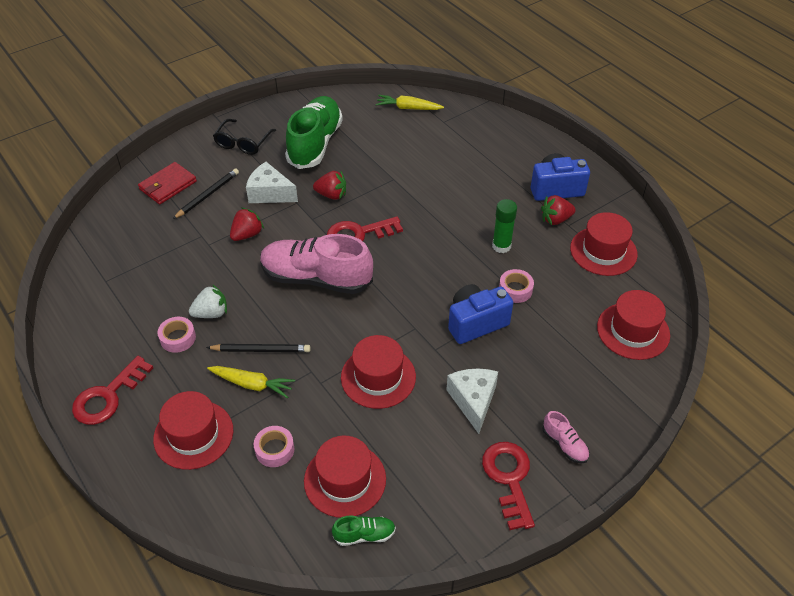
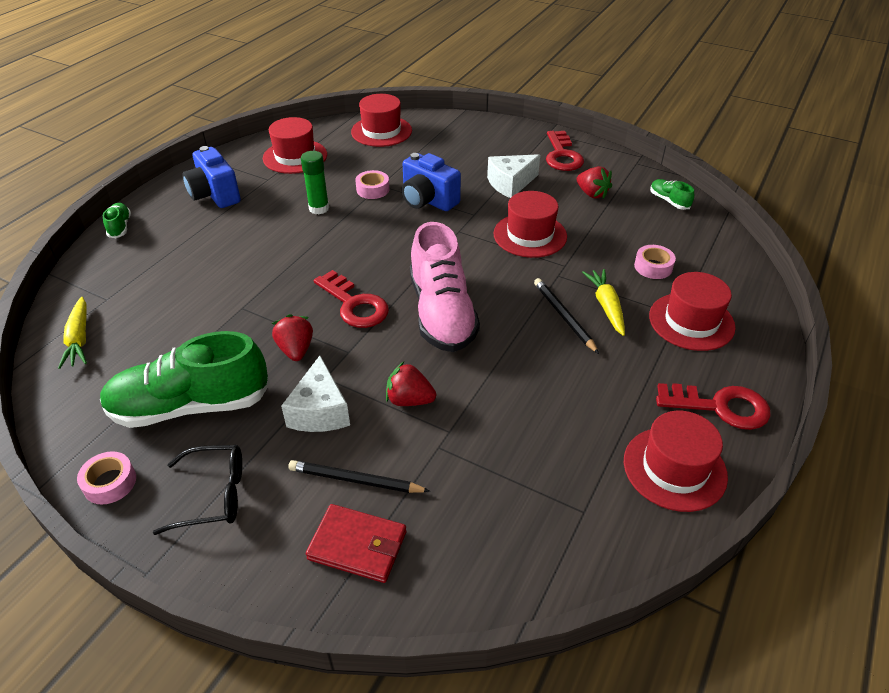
camera: 115 degrees left, 5 degrees down
pink tape [157,317,196,353] -> pink tape moved to [77,451,136,505]
white strawberry [189,284,227,318] -> none
red hat [304,435,386,518] -> red hat moved to [624,411,728,512]
red key [482,442,535,530] -> red key turned 60 degrees counterclockwise [546,131,584,171]
red strawberry [541,195,576,225] -> red strawberry moved to [576,166,612,199]
pink shoe [542,411,589,464] -> none
none -> green shoe [103,203,131,238]

